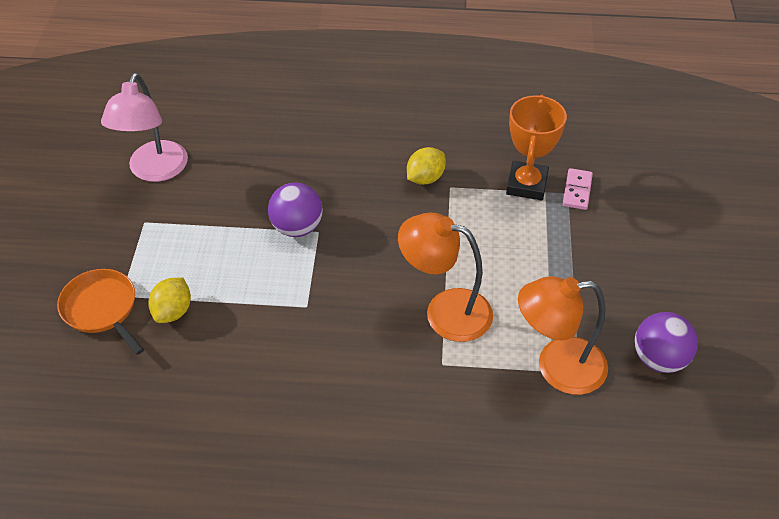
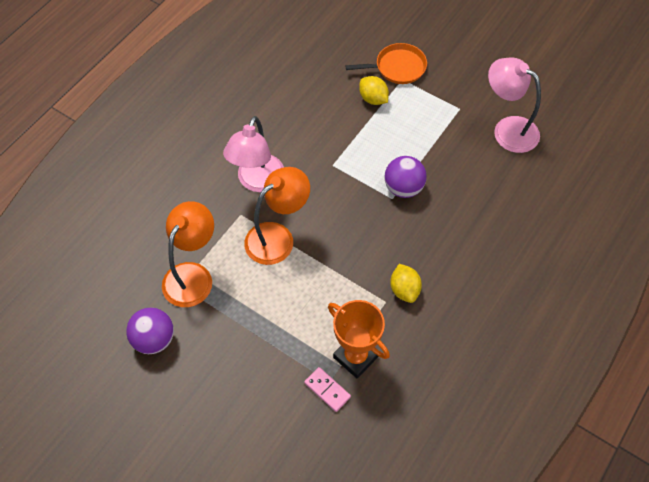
camera: 120 degrees right, 10 degrees up
none -> pink lamp [223,116,284,192]

